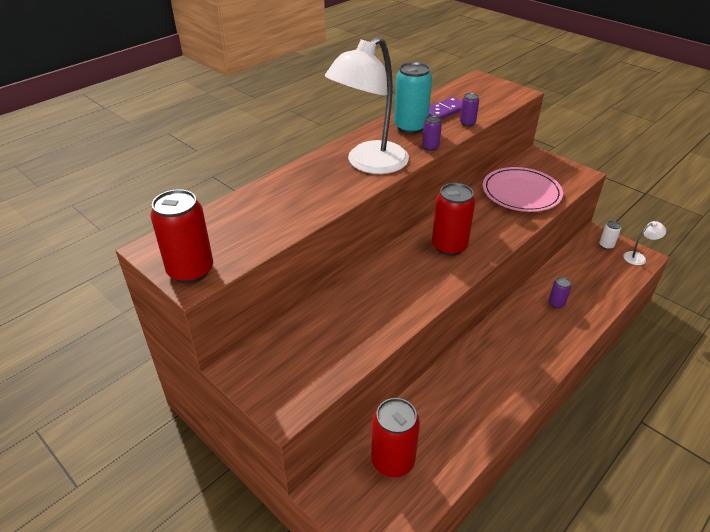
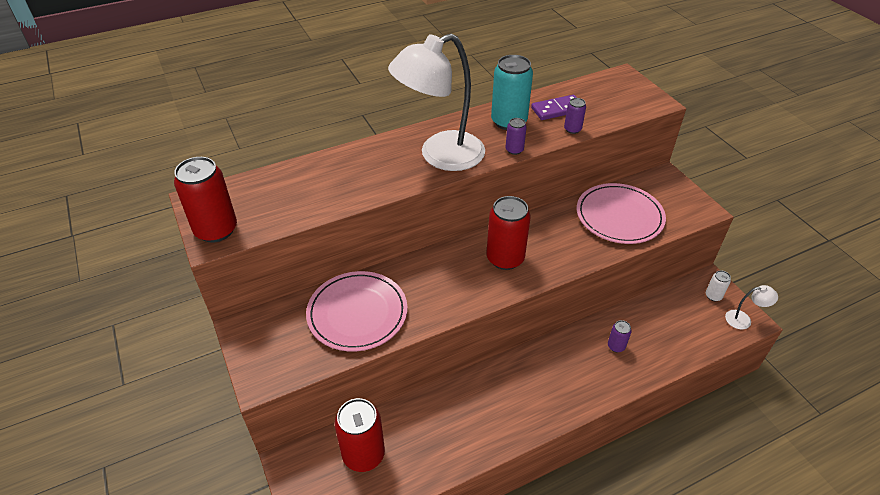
camera: 20 degrees right, 5 degrees up
none -> pink plate [306,271,407,351]

